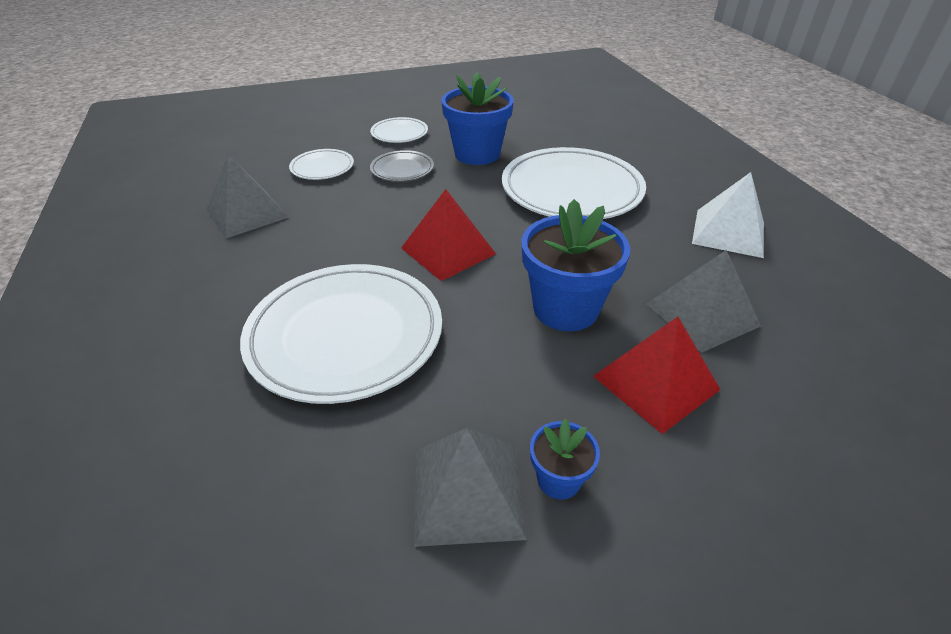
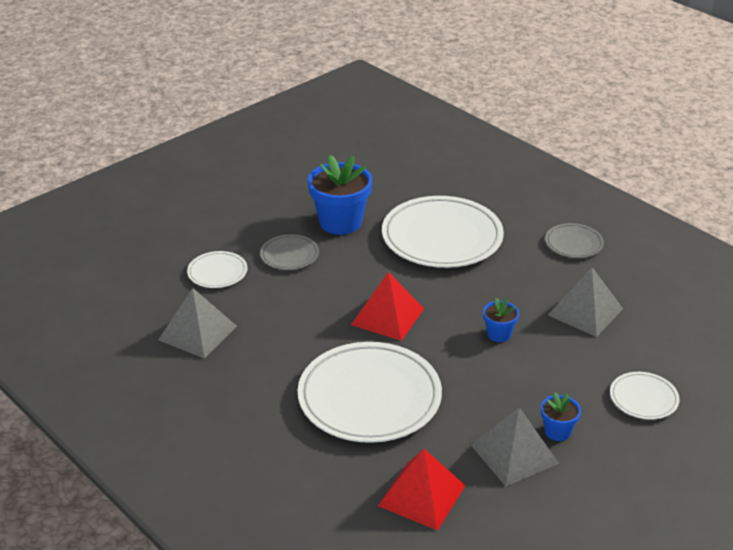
camera: 25 degrees left, 5 degrees down
white plate [370,117,428,143] -> white plate moved to [610,372,680,420]
blue flower pot [521,199,630,331] -> blue flower pot [483,298,519,342], size x0.50
red pyramid [593,317,721,434] -> red pyramid moved to [378,449,466,531]
white pyramid [692,172,764,258] -> grey plate [545,223,604,258]

